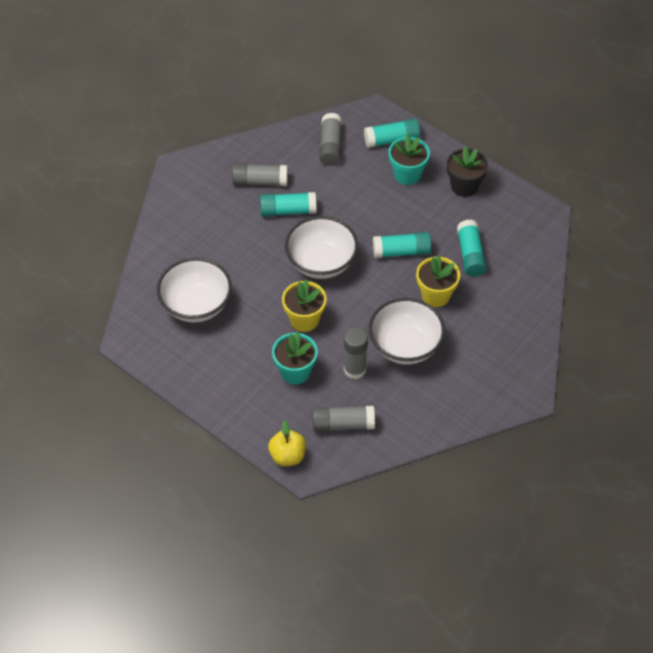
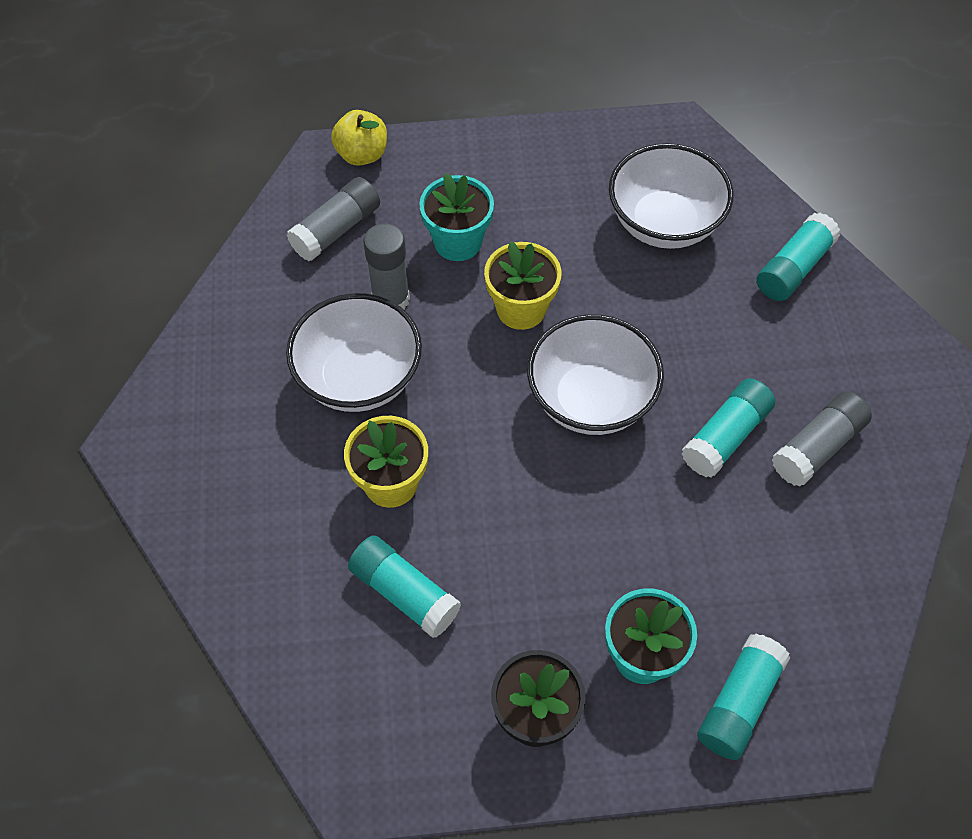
camera: 135 degrees right, 5 degrees up
grey glue stick [319,113,342,166] -> none
turquoise glue stick [373,232,432,258] -> turquoise glue stick moved to [757,213,840,301]

